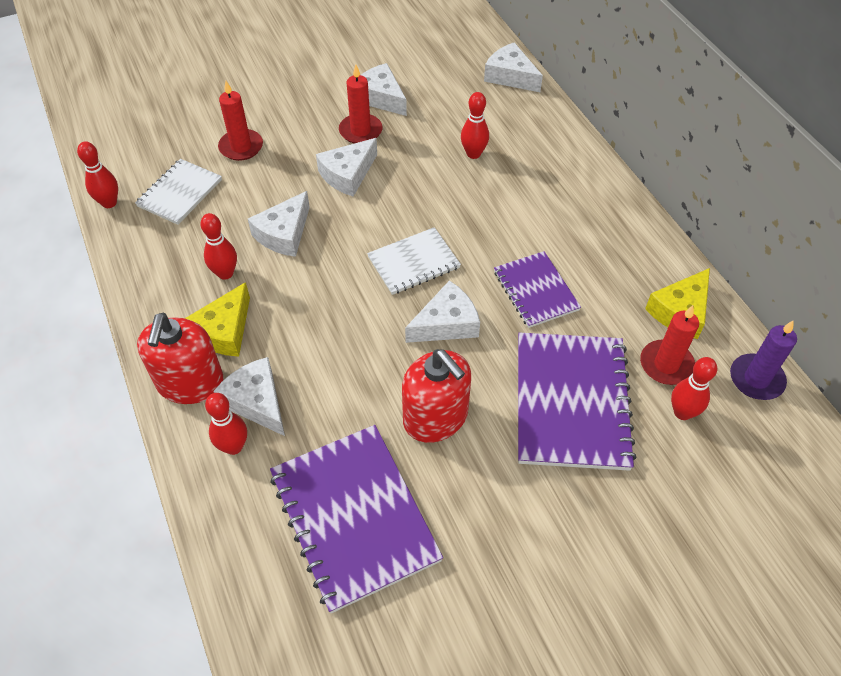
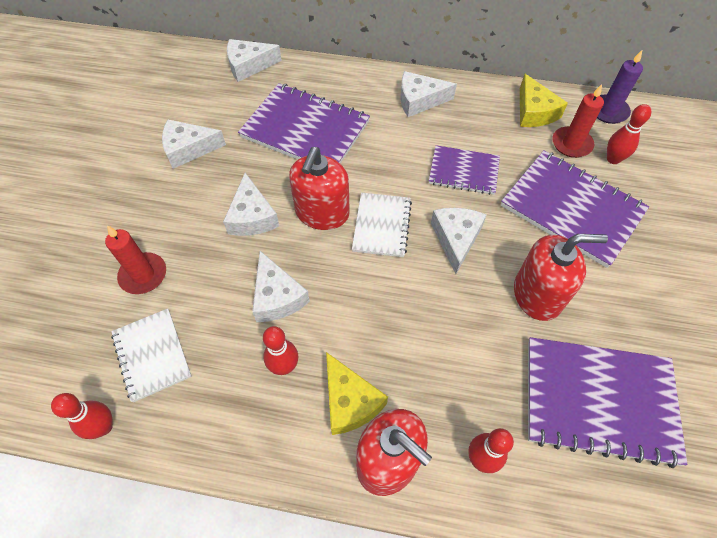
camera: 55 degrees left, 5 degrees up
white cheese [213,357,285,436] -> white cheese moved to [400,71,457,117]
red candle [339,64,383,144] -> none
red bowling pin [461,92,489,159] -> purple notebook [238,83,370,164]
none -> red soap dispenser [289,147,350,230]

